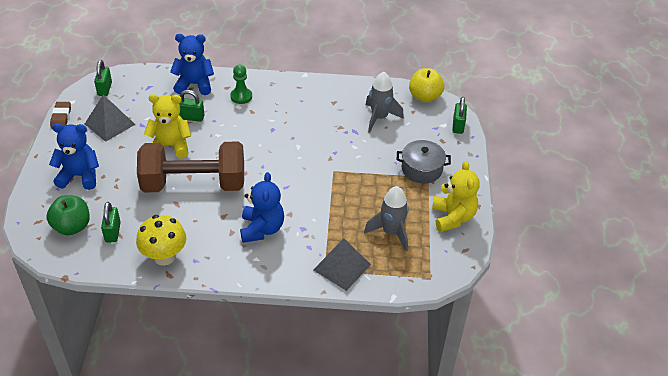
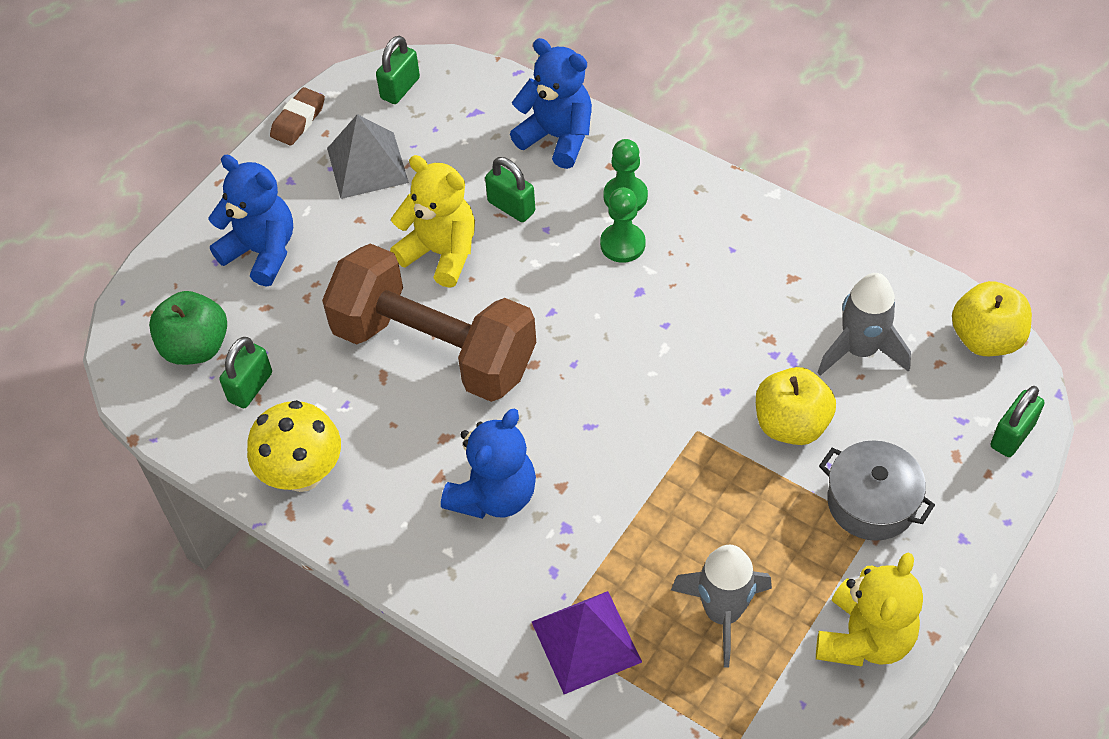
camera: 35 degrees right, 10 degrees up
grey pyramid [313,238,371,291] -> purple pyramid [532,591,642,694]
none -> green pawn [600,187,646,263]
none -> yellow apple [756,367,836,445]

